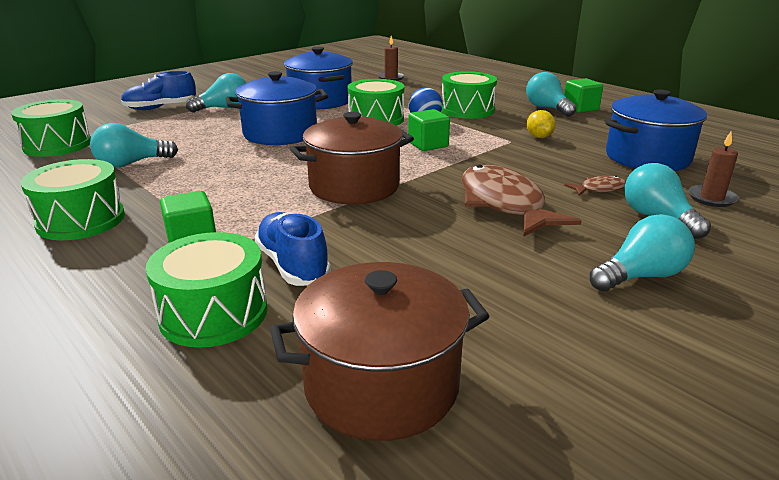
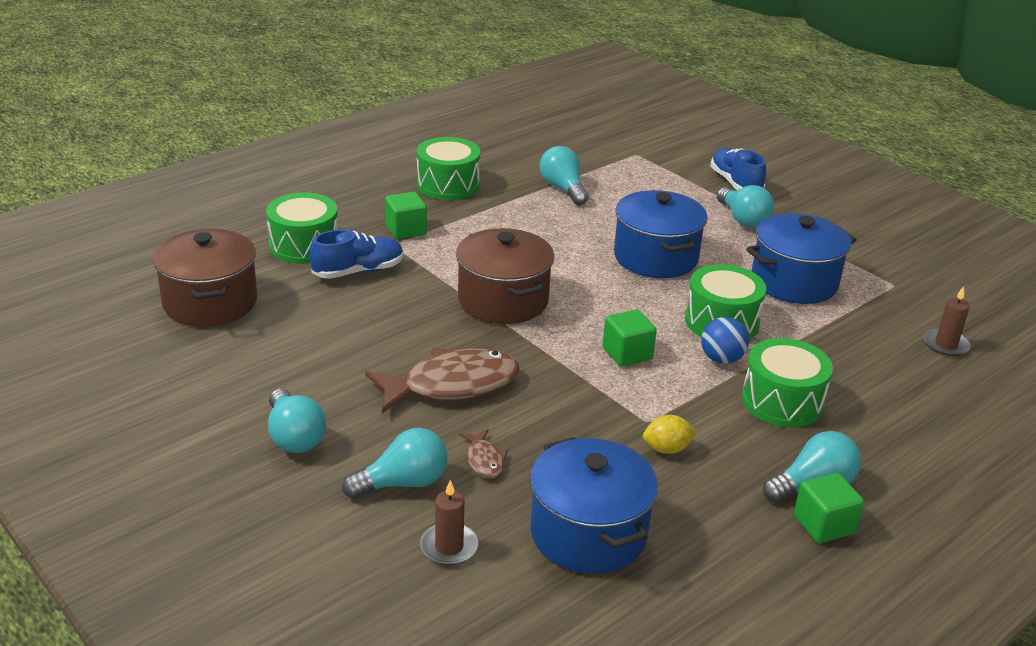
camera: 90 degrees right, 5 degrees up
green drum [11,99,91,157] -> none

